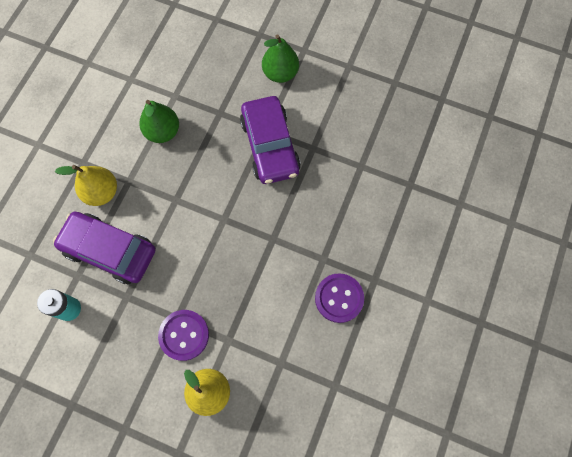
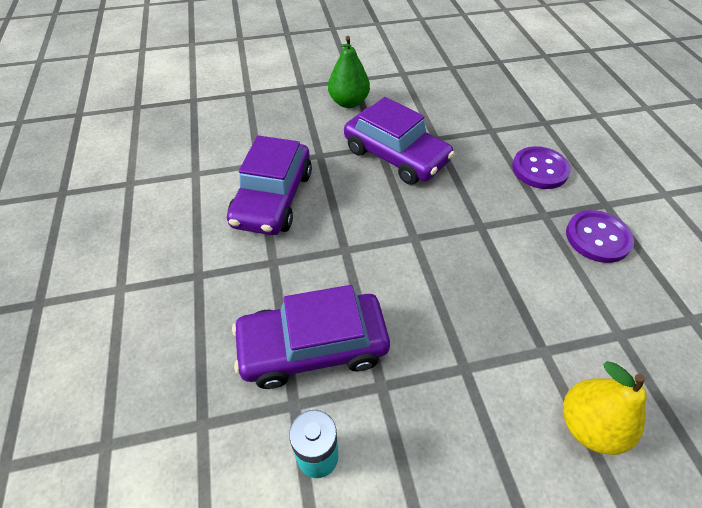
camera: 35 degrees left, 20 degrees down
yellow pear [55,165,117,206] -> none
green pear [139,100,179,143] -> purple car [227,135,312,235]
purple button [158,310,209,361] -> purple button moved to [512,146,571,189]

